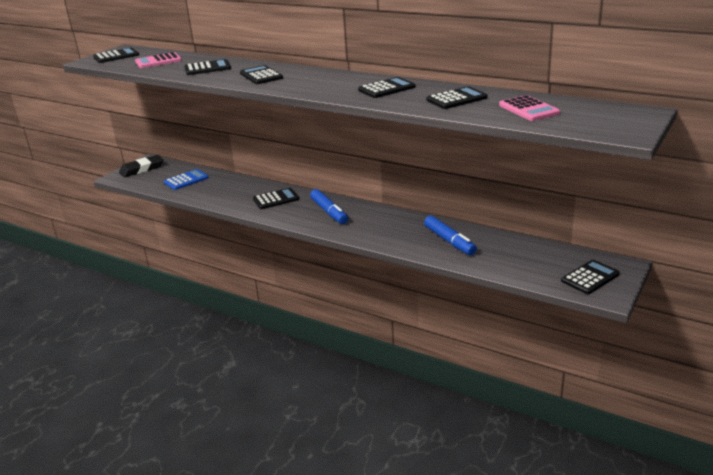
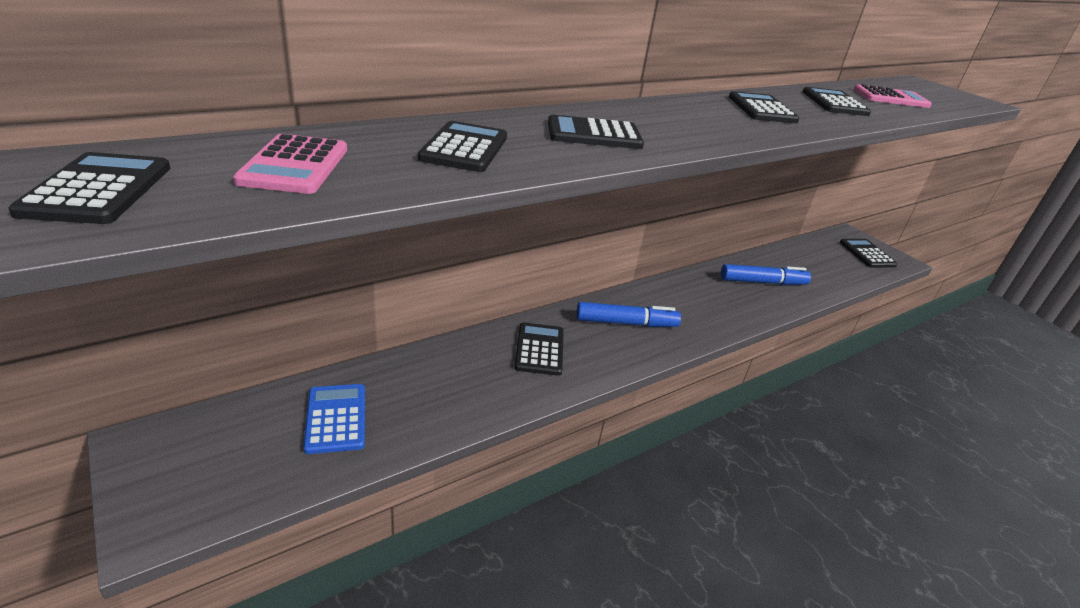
camera: 70 degrees left, 5 degrees up
black eraser [119,155,164,177] -> none

